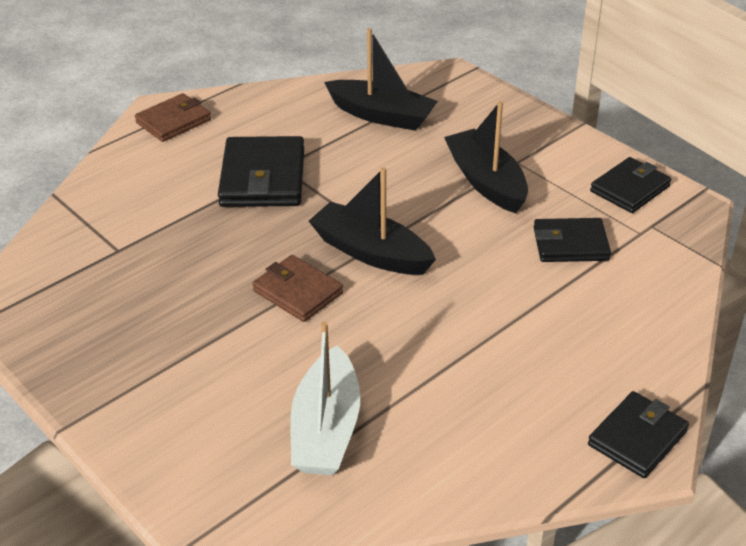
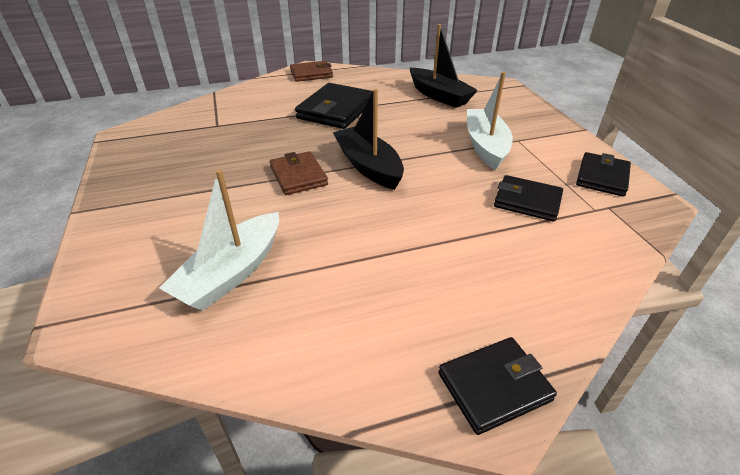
camera: 25 degrees right, 0 degrees up
black boat [444,101,528,213] -> white boat [467,72,513,170]
black wallet [590,157,671,213] -> black wallet turned 45 degrees counterclockwise [576,152,631,197]

